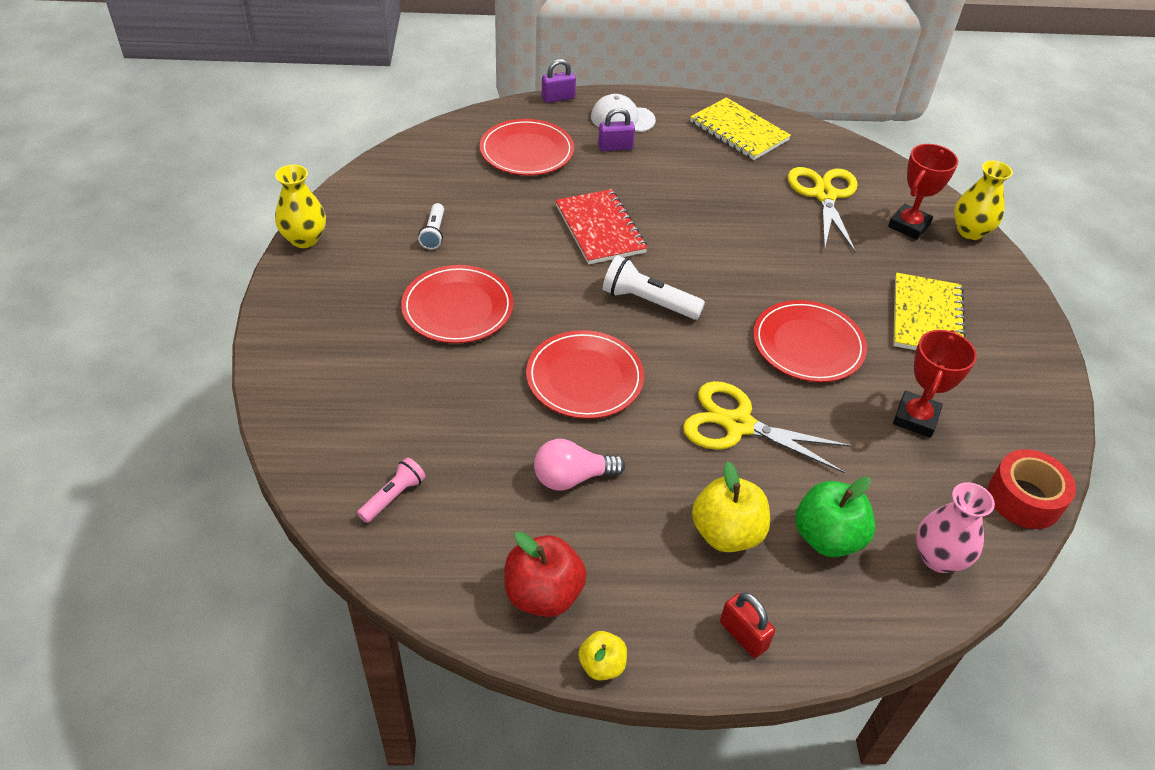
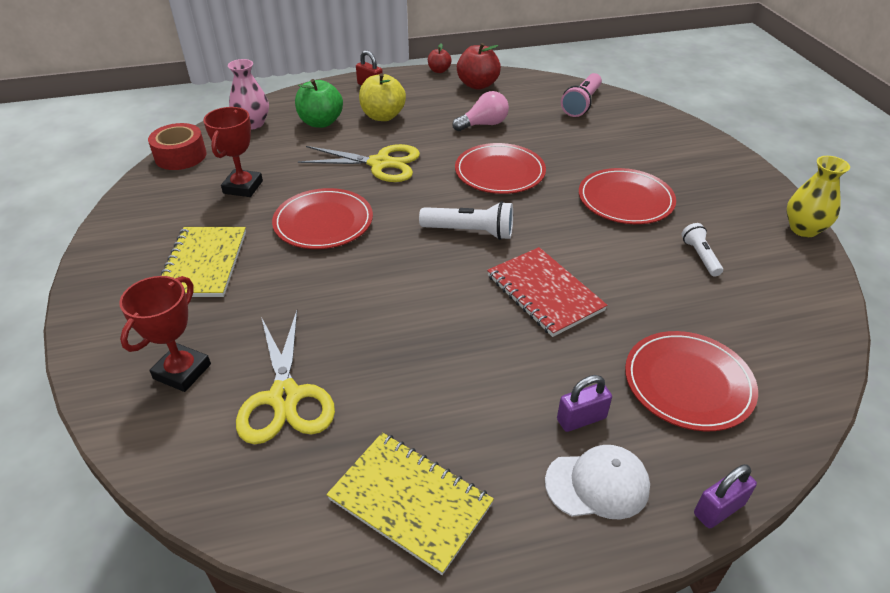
camera: 170 degrees right, 5 degrees down
pink flashlight [357,457,426,523] -> pink flashlight [561,73,602,117], size x1.61
yellow apple [578,631,627,680] -> red apple [428,43,451,73]
yellow vase [954,161,1013,240] -> none

